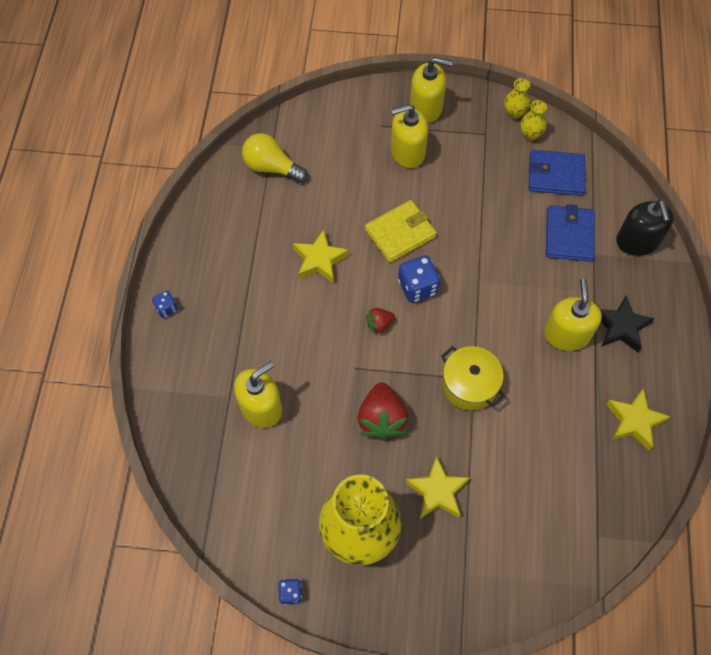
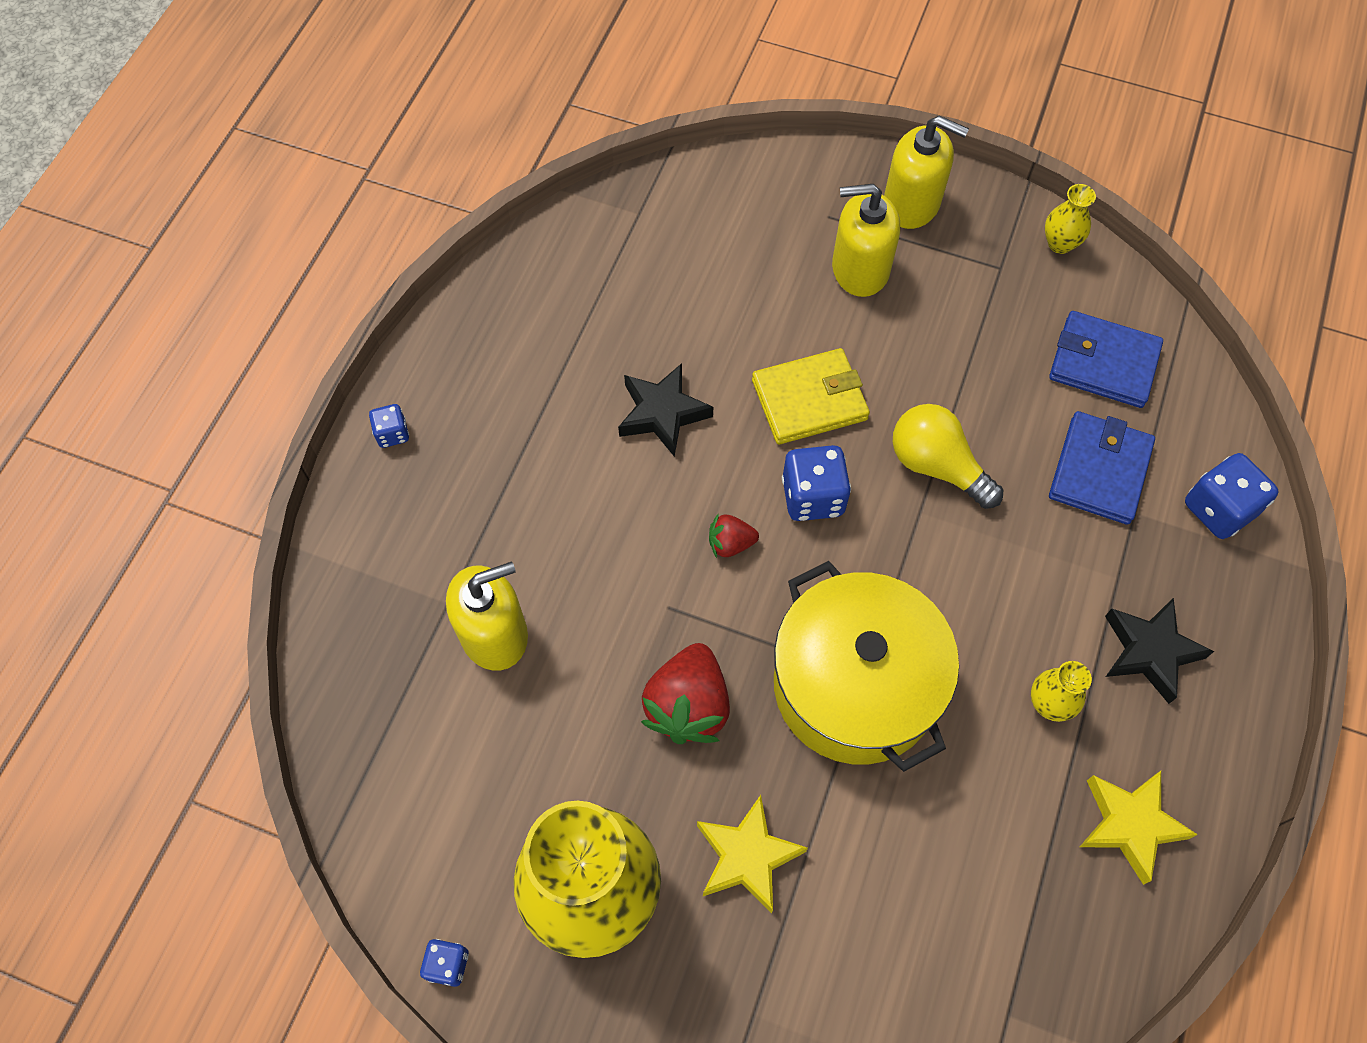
camera: 15 degrees right, 0 degrees up
yellow light bulb [242,133,308,183] -> yellow light bulb moved to [893,404,1003,509]
yellow star [293,229,349,283] -> black star [618,363,713,457]
yellow pot [441,346,505,411] -> yellow pot [774,561,959,772], size x1.67
yellow vase [520,100,547,141] -> yellow vase moved to [1031,661,1092,722]
yellow soap dispenser [544,278,602,351] -> none
black soap dispenser [616,200,674,256] -> blue dice [1185,453,1279,539]

